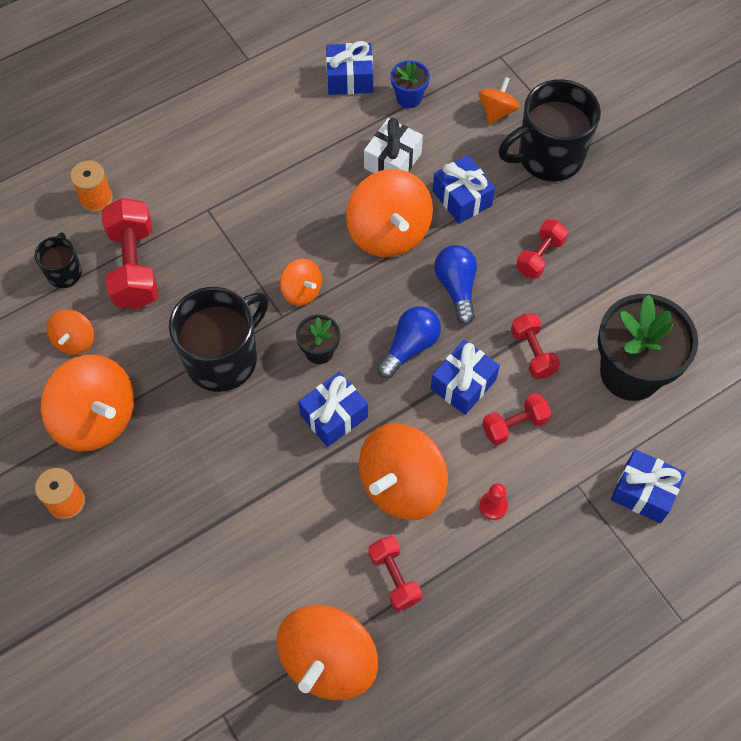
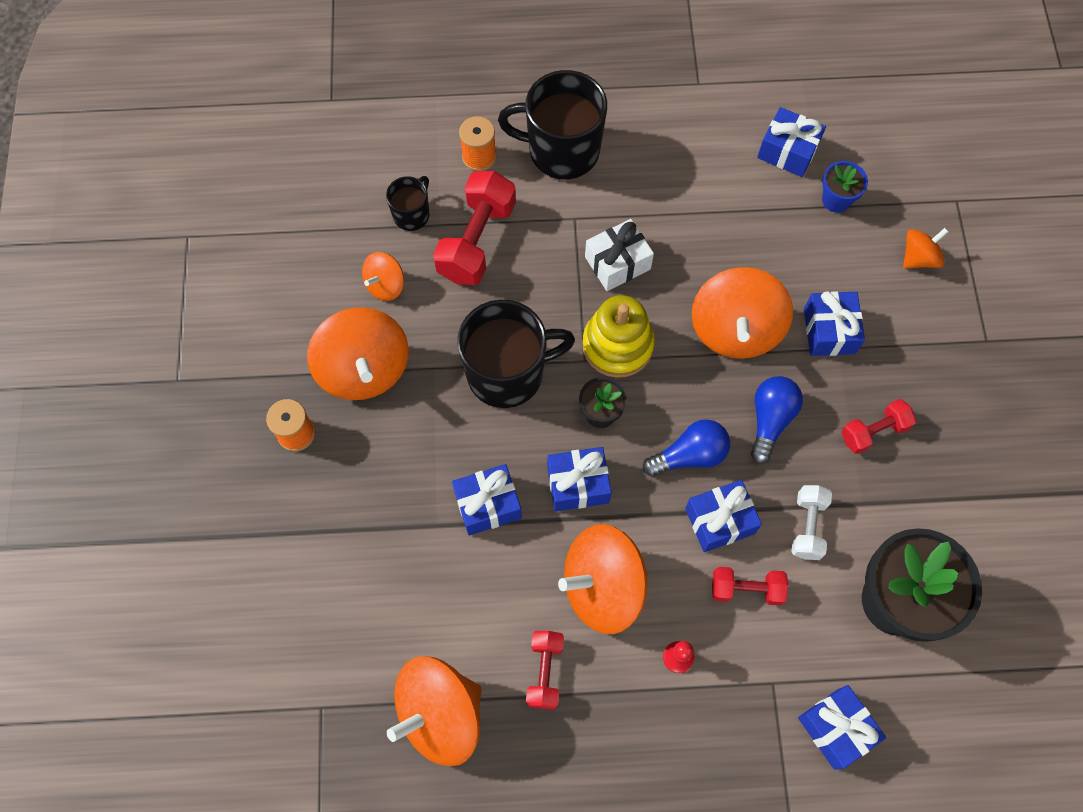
camera: 30 degrees right, 5 degrees up
orange spinning top [280,259,322,306] -> yellow stacking toy [582,295,655,378]
white gift [364,118,423,173] -> white gift moved to [585,219,654,291]
black mug [498,79,601,182] -> black mug moved to [498,70,607,180]
red dumbbell [511,314,560,379] -> white dumbbell [791,485,832,560]
none -> blue gift [452,464,522,535]

